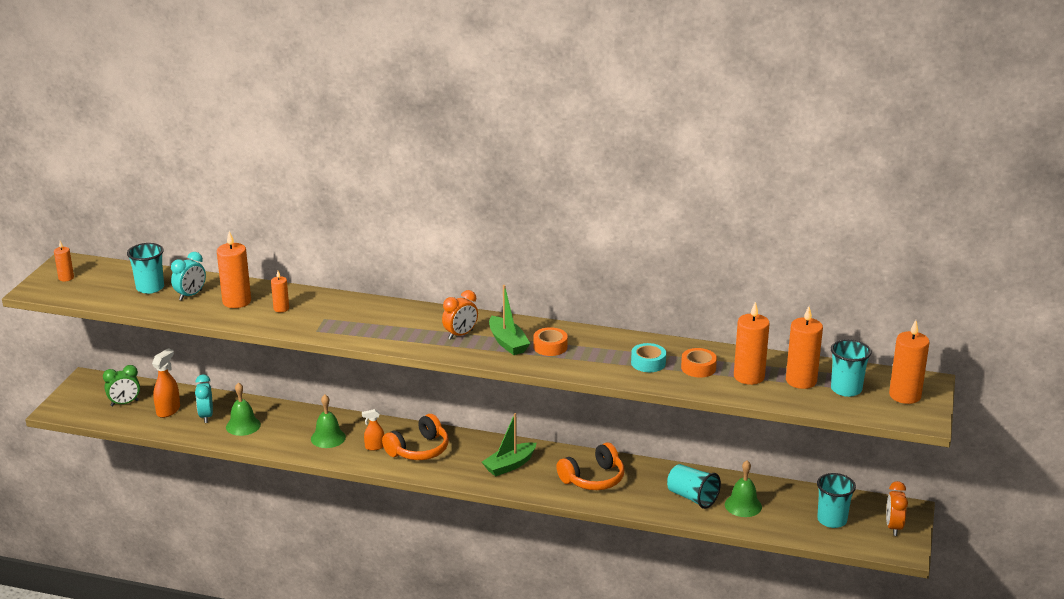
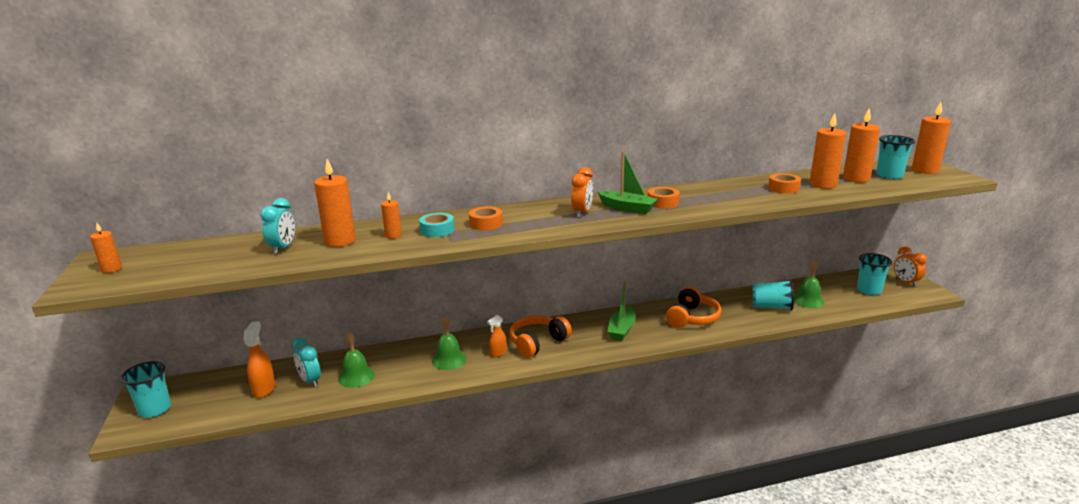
camera: 30 degrees left, 5 degrees down
green clock [103,365,140,406] -> none
turquoise cup [127,243,164,294] -> turquoise cup moved to [121,361,171,418]
orange headphones [382,414,449,460] -> orange headphones turned 150 degrees counterclockwise [509,315,572,358]
turquoise tape [631,343,666,372] -> turquoise tape moved to [419,213,454,237]
none -> orange tape [469,207,503,230]

